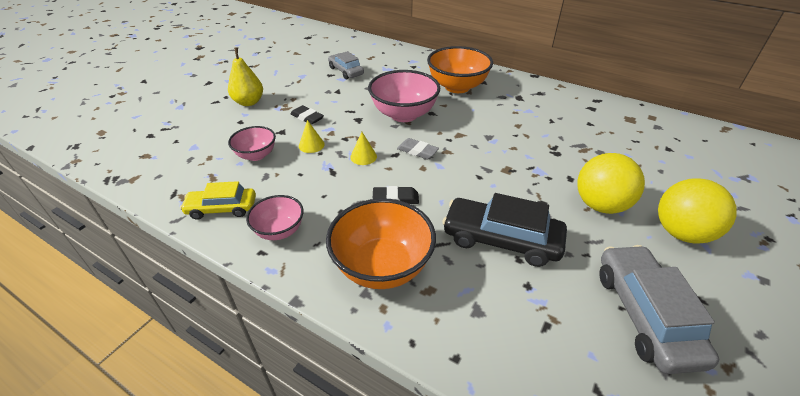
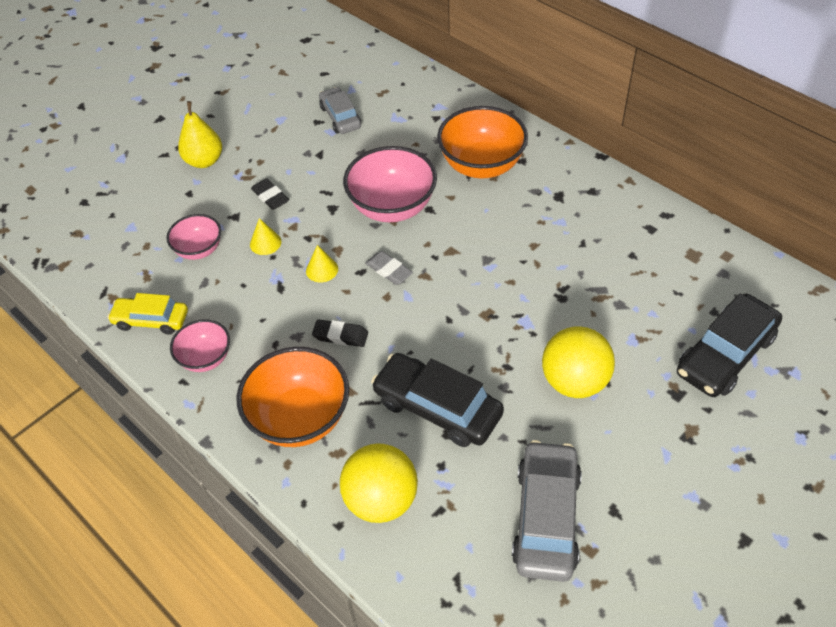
camera: 15 degrees right, 10 degrees up
yellow ball [658,178,737,244] -> yellow ball moved to [340,444,418,523]
none -> black car [677,294,782,397]

